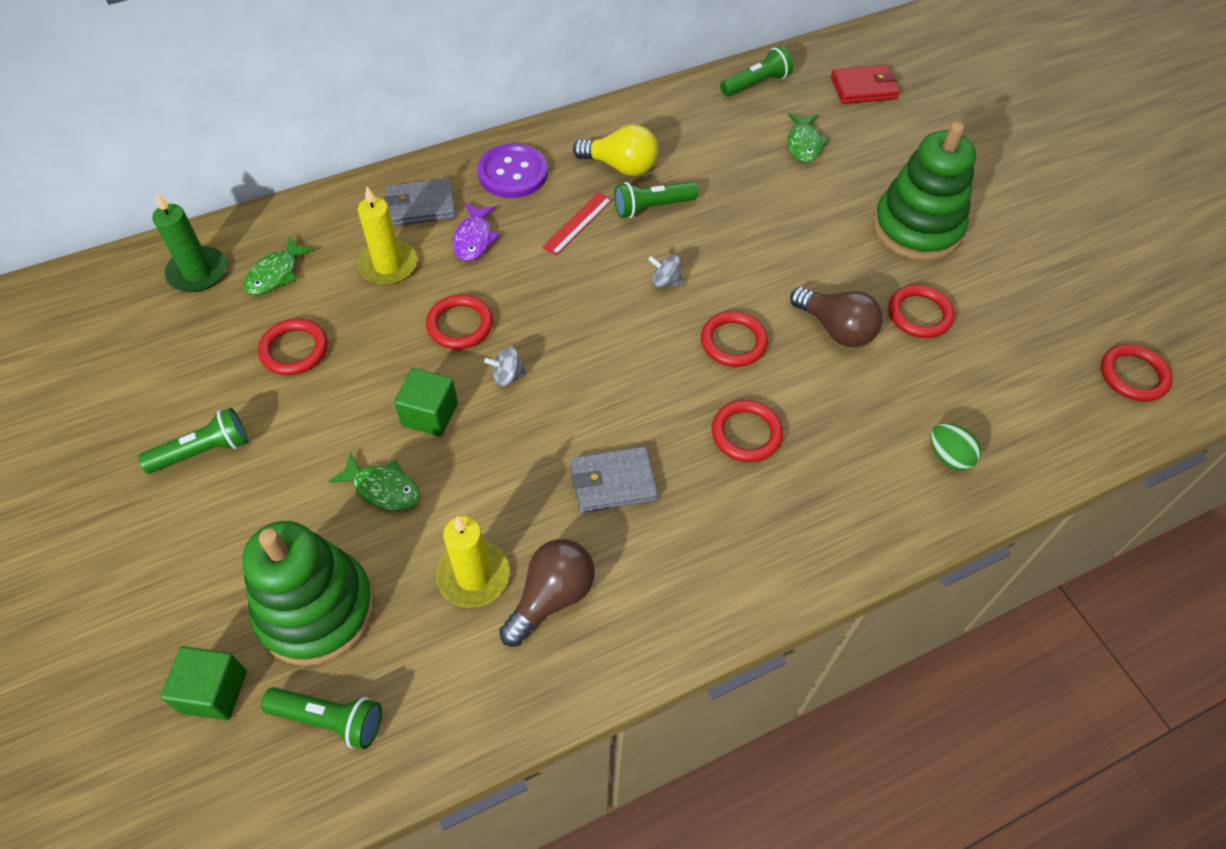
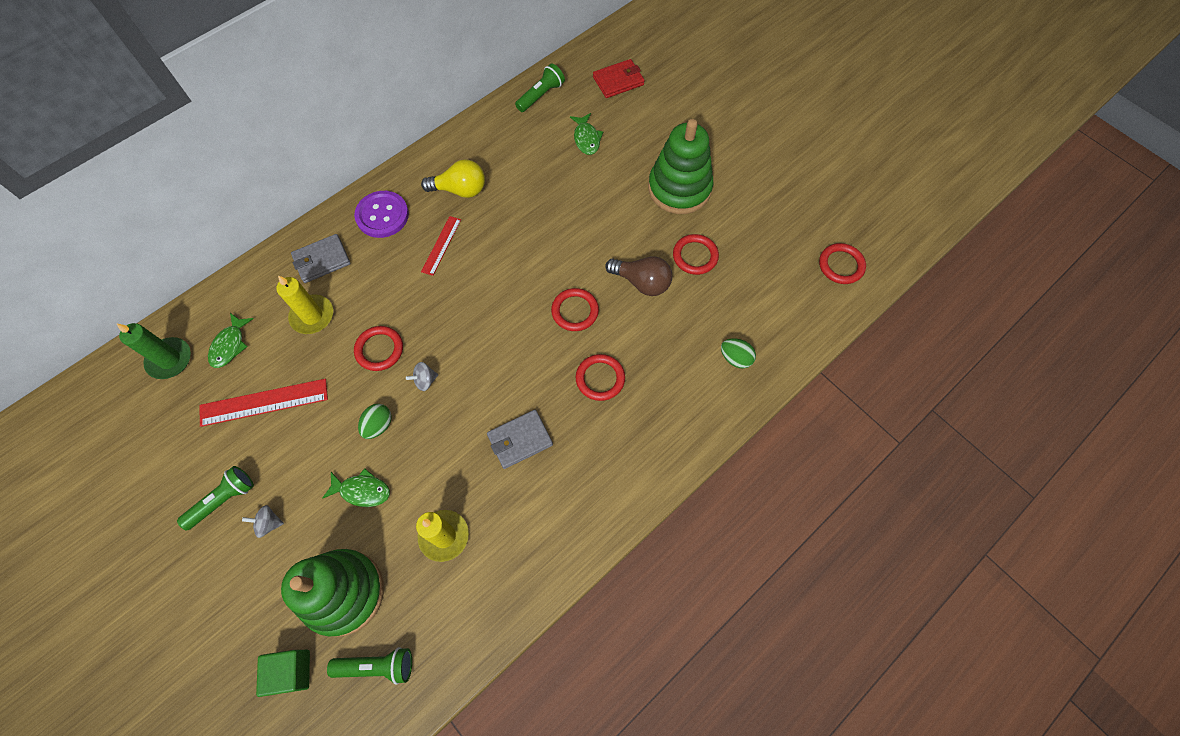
camera: 15 degrees left, 10 degrees up
red ring [258,319,328,375] -> red ruler [200,379,328,427]
green cube [394,368,458,436] -> green egg [358,404,392,439]
purple fish [453,203,500,261] -> none
brown light bulb [499,539,595,647] -> none
green flashlight [614,182,698,218] -> none
grey spinning top [648,255,684,287] -> grey spinning top moved to [242,505,284,538]

